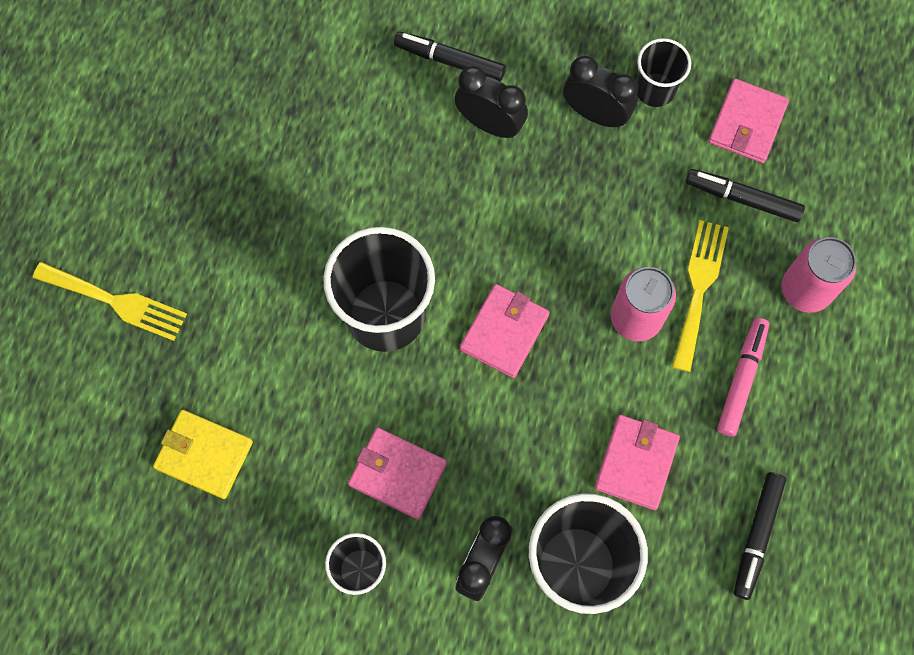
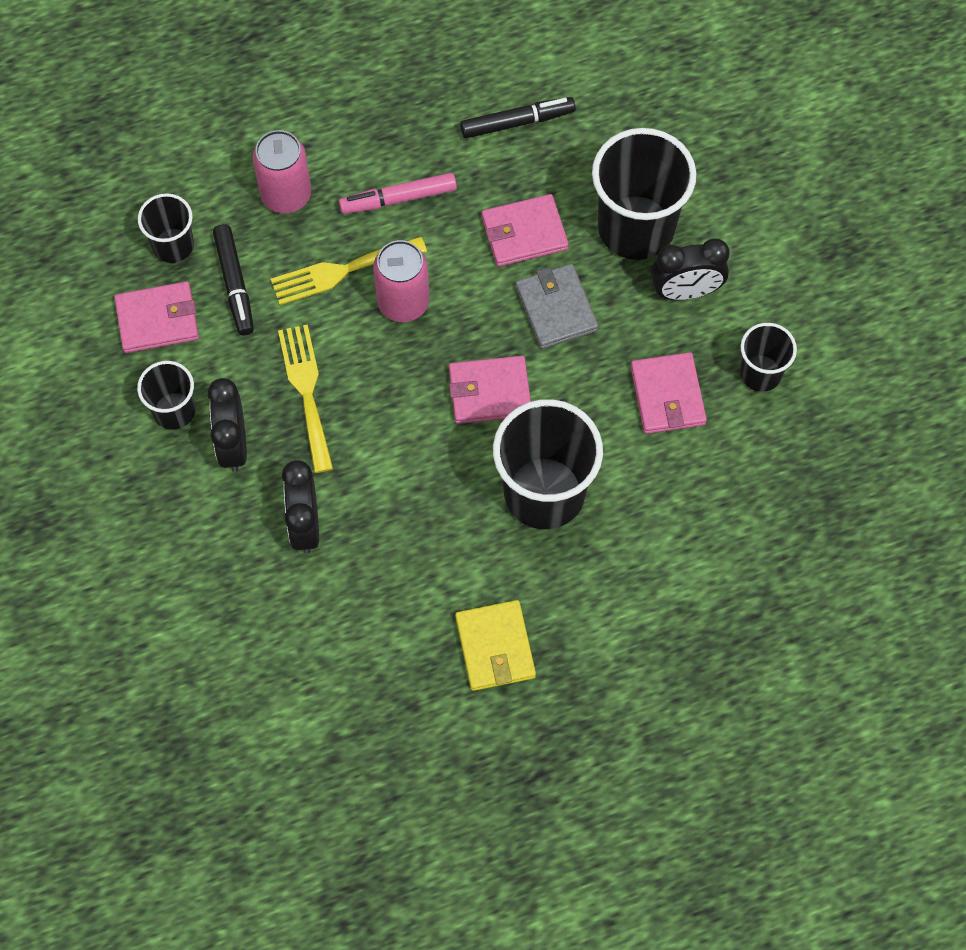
camera: 125 degrees left, 5 degrees down
yellow fork [33,262,187,341] -> yellow fork moved to [278,324,333,473]
yellow wallet [153,410,253,499] -> yellow wallet moved to [455,600,536,691]
black marker [394,32,506,82] -> none
none -> black cup [138,193,194,263]
none -> grey wallet [515,264,598,349]

